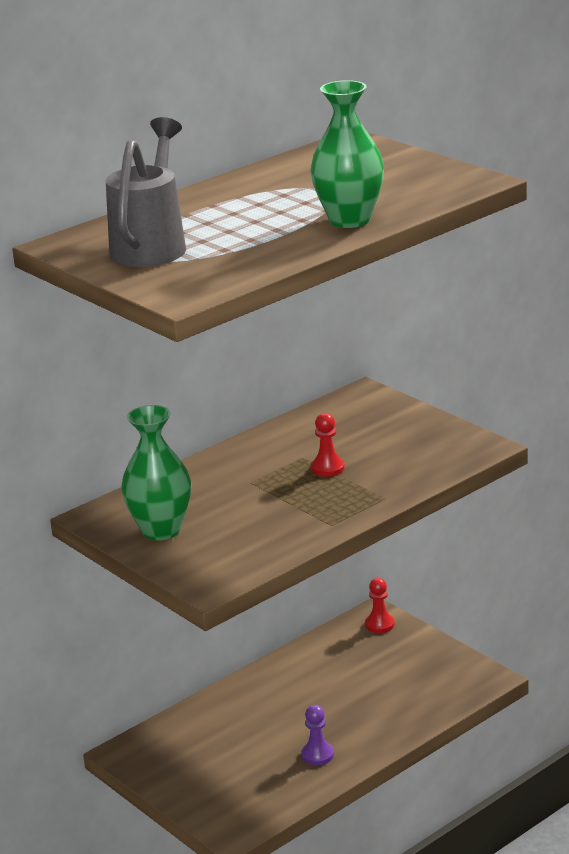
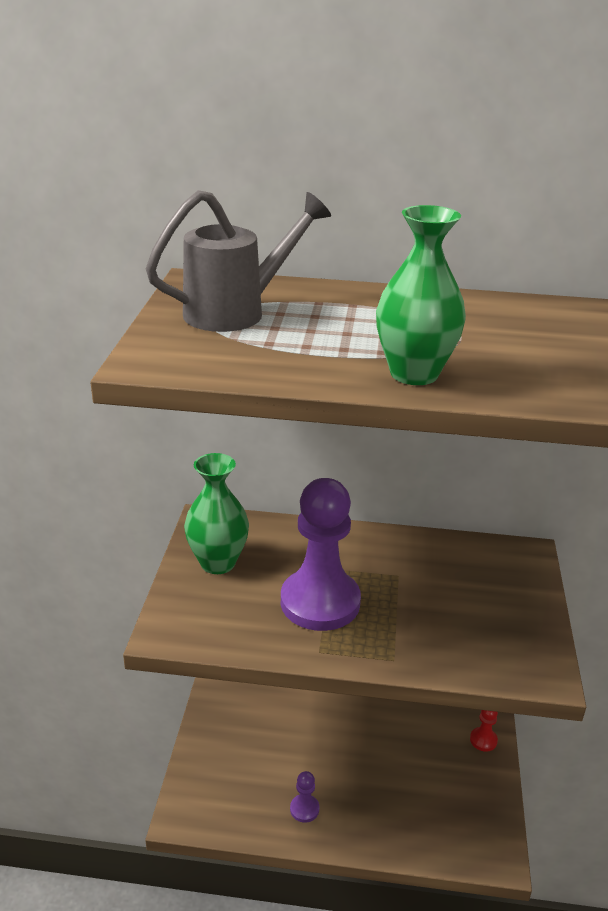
camera: 45 degrees right, 5 degrees up
red pawn [311,413,345,477] -> none
none -> purple pawn [281,478,361,631]

